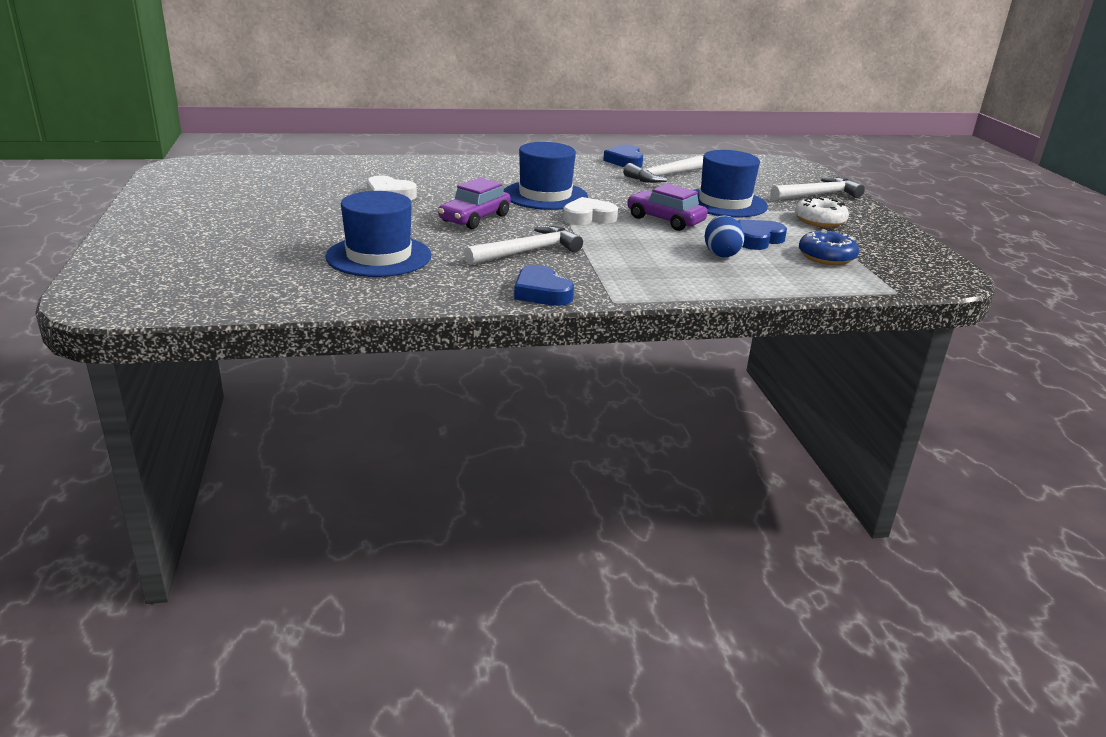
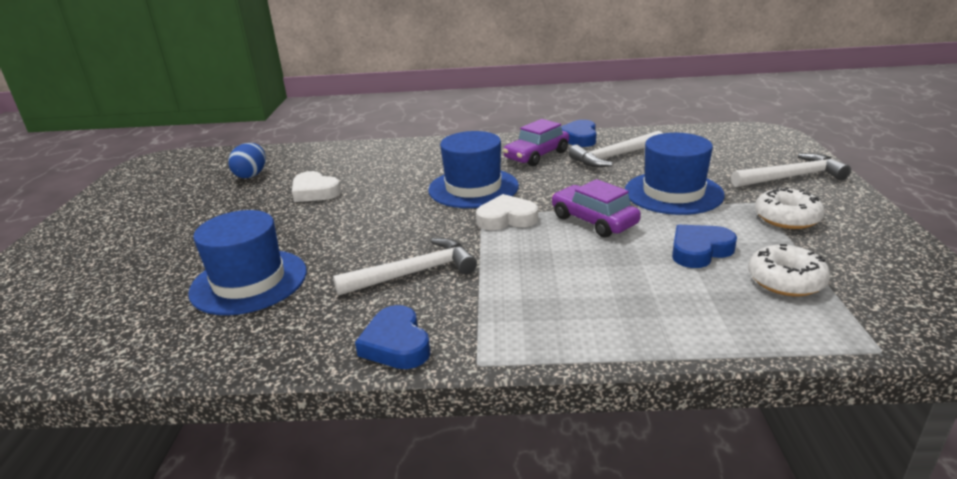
camera: 15 degrees right, 0 degrees up
purple car [438,178,511,229] -> purple car moved to [503,119,569,166]
blue egg [705,215,745,257] -> blue egg moved to [228,143,266,178]
blue donut [799,229,859,265] -> white donut [748,244,830,296]

